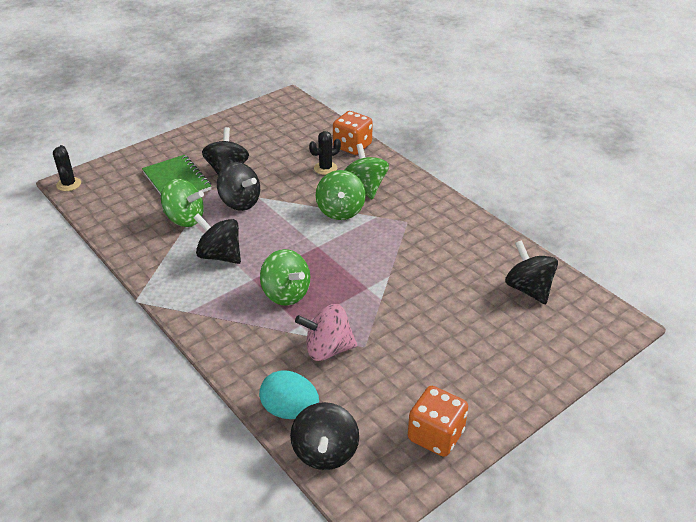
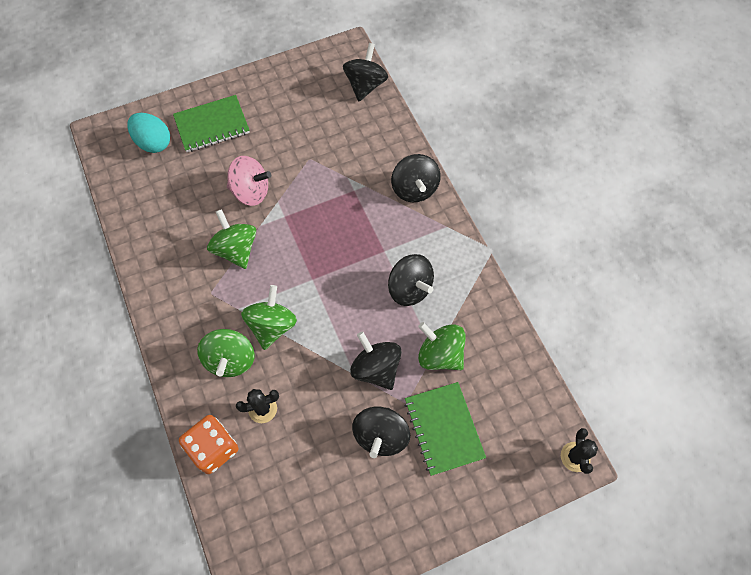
camera: 165 degrees left, 25 degrees up
turquoise egg [259,371,319,419] -> turquoise egg moved to [127,113,170,153]
green spinning top [260,249,310,306] -> green spinning top moved to [207,209,256,269]
pink spinning top [295,304,357,361] -> pink spinning top moved to [227,156,271,206]
orange dice [408,386,468,457] -> none
black spinning top [505,240,558,304] -> black spinning top moved to [391,154,441,202]
none -> green notebook [173,95,250,152]

